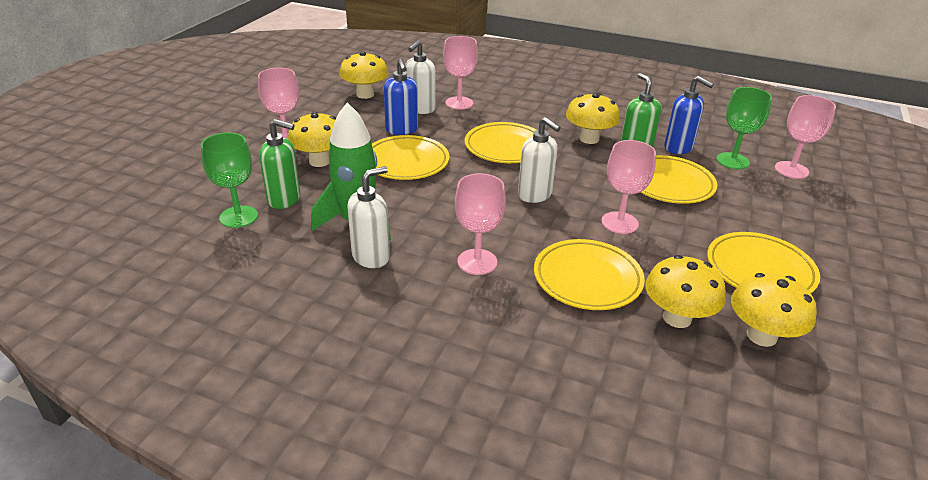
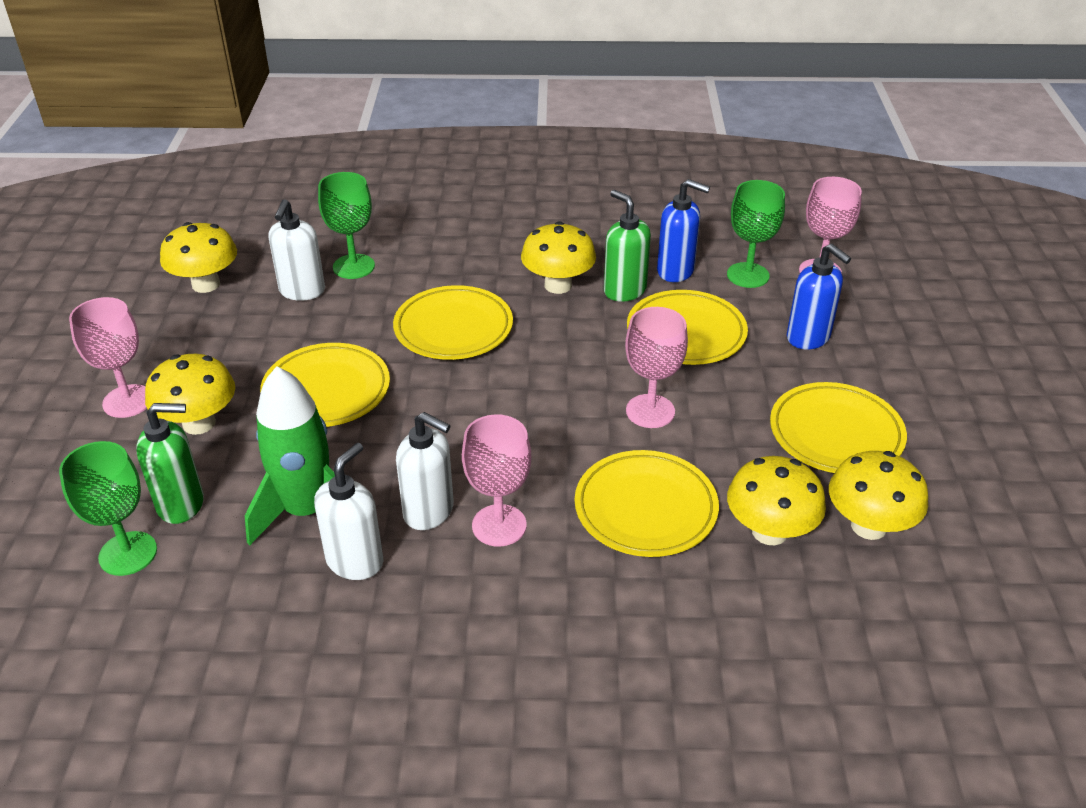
camera: 20 degrees left, 5 degrees up
blue soap dispenser [384,58,418,135] -> blue soap dispenser moved to [787,244,851,349]
pink goblet [443,36,478,110] -> green goblet [318,172,375,279]
white soap dispenser [518,117,561,203] -> white soap dispenser moved to [396,412,454,530]

